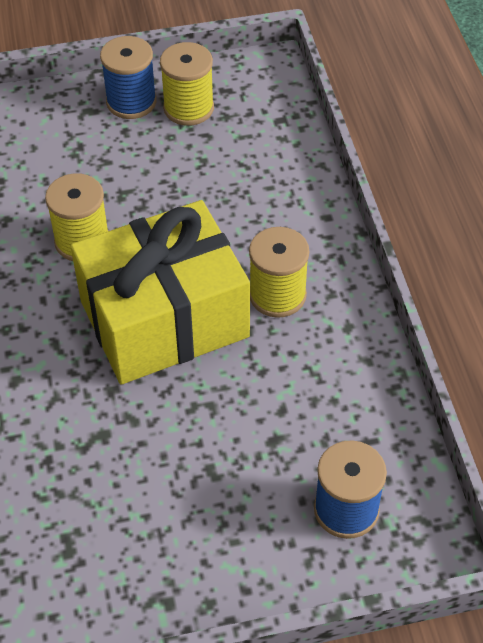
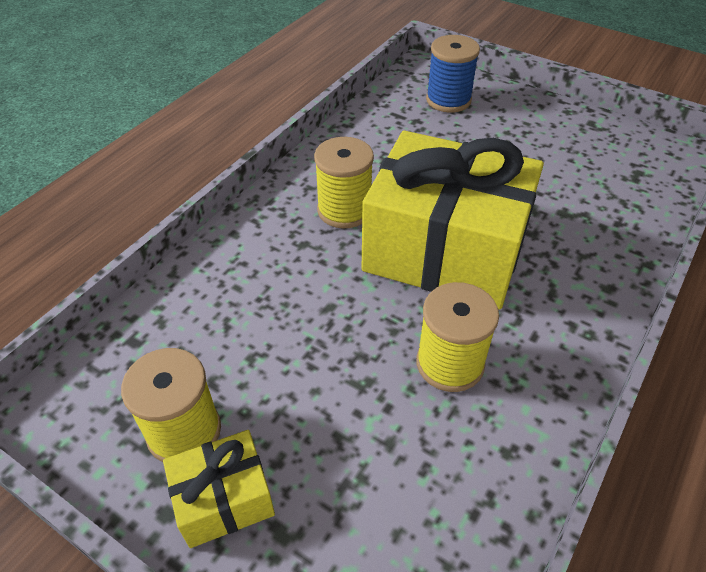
camera: 135 degrees left, 5 degrees down
blue spool [100,36,157,119] -> yellow gift [163,430,275,548]

